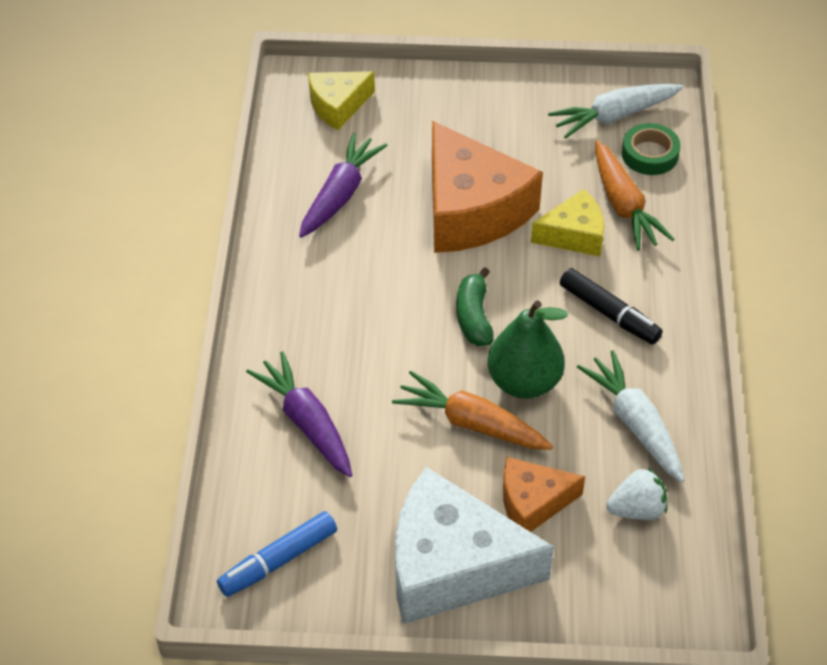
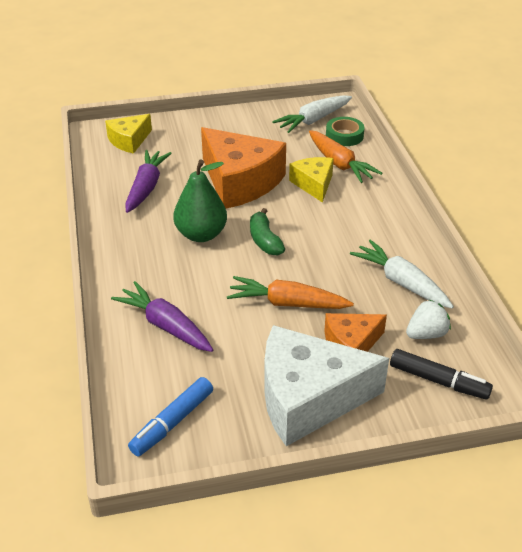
camera: 15 degrees left, 10 degrees down
green pear [487,300,568,399] -> green pear moved to [173,160,227,242]
yellow cheese [531,189,604,256] -> yellow cheese turned 75 degrees counterclockwise [289,157,334,203]
black marker [560,268,663,344] -> black marker moved to [390,349,493,400]

